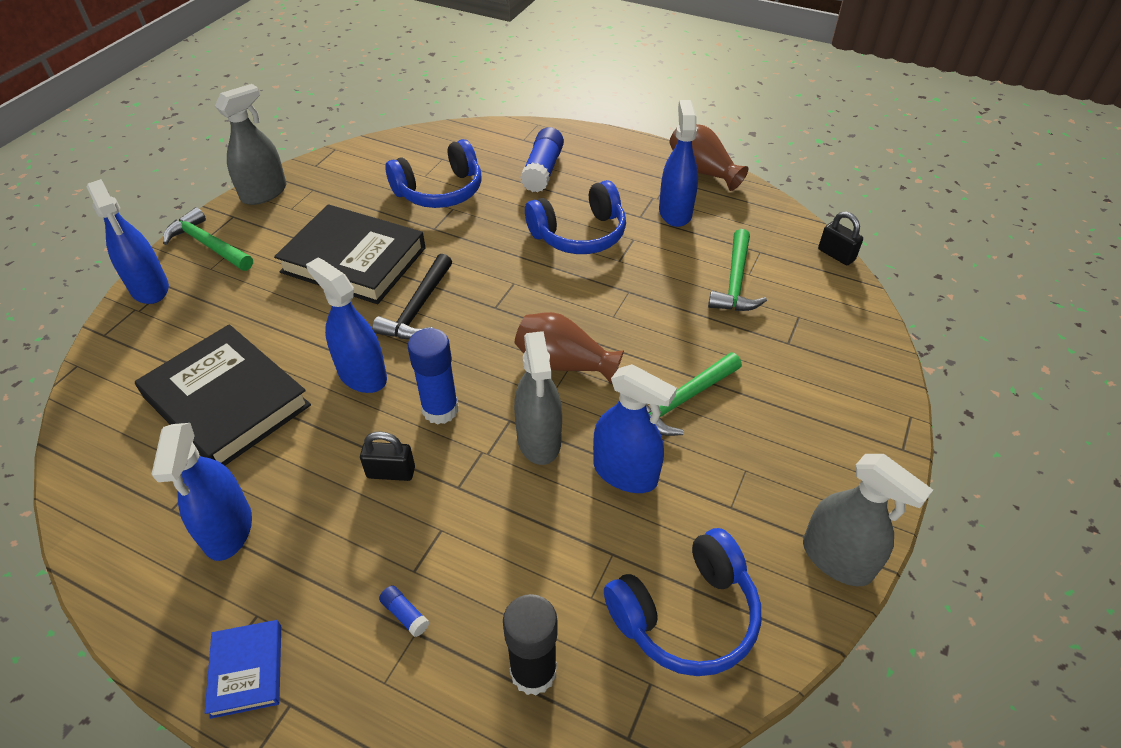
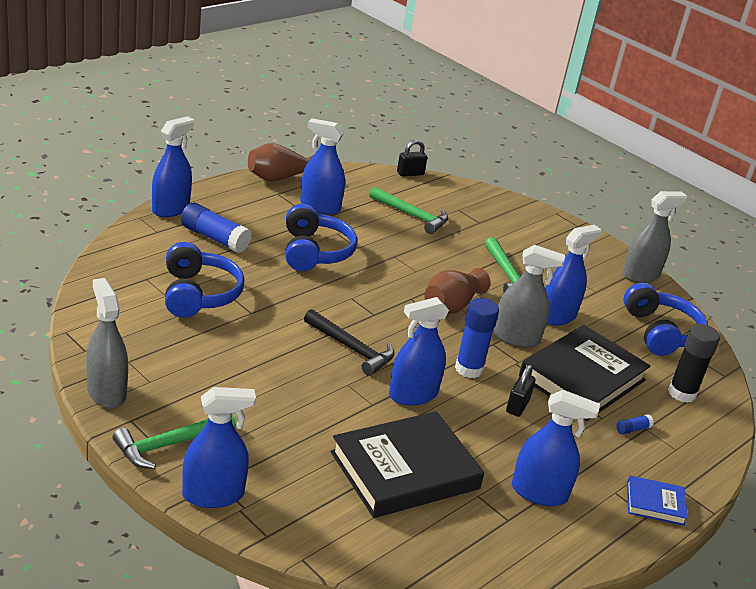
camera: 75 degrees left, 15 degrees down
black book [274,204,426,304] -> black book moved to [519,325,651,421]
none -> blue spray bottle [152,116,194,217]

